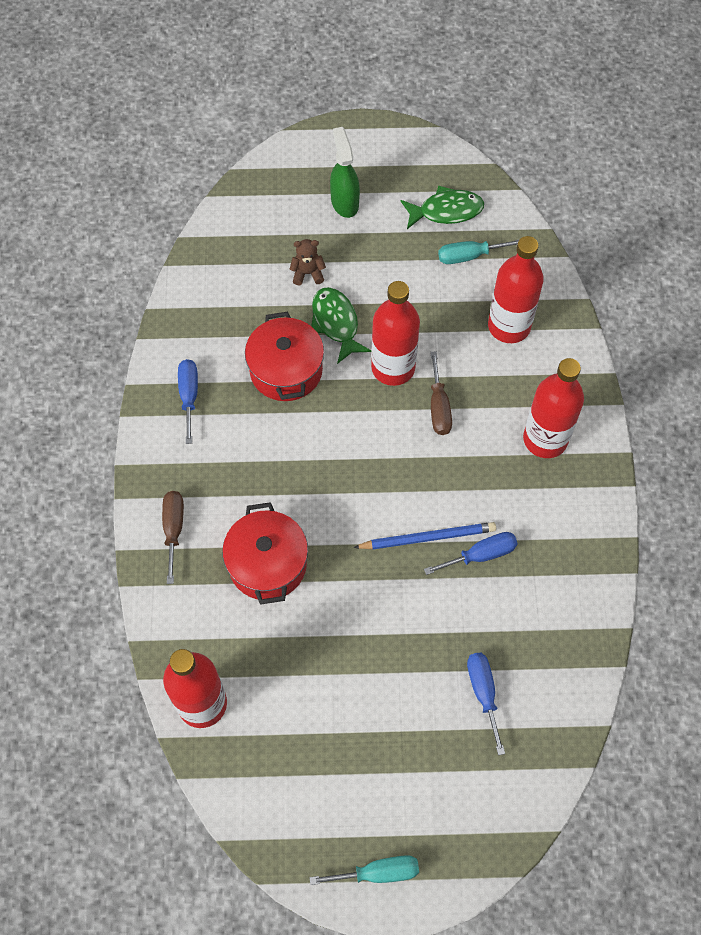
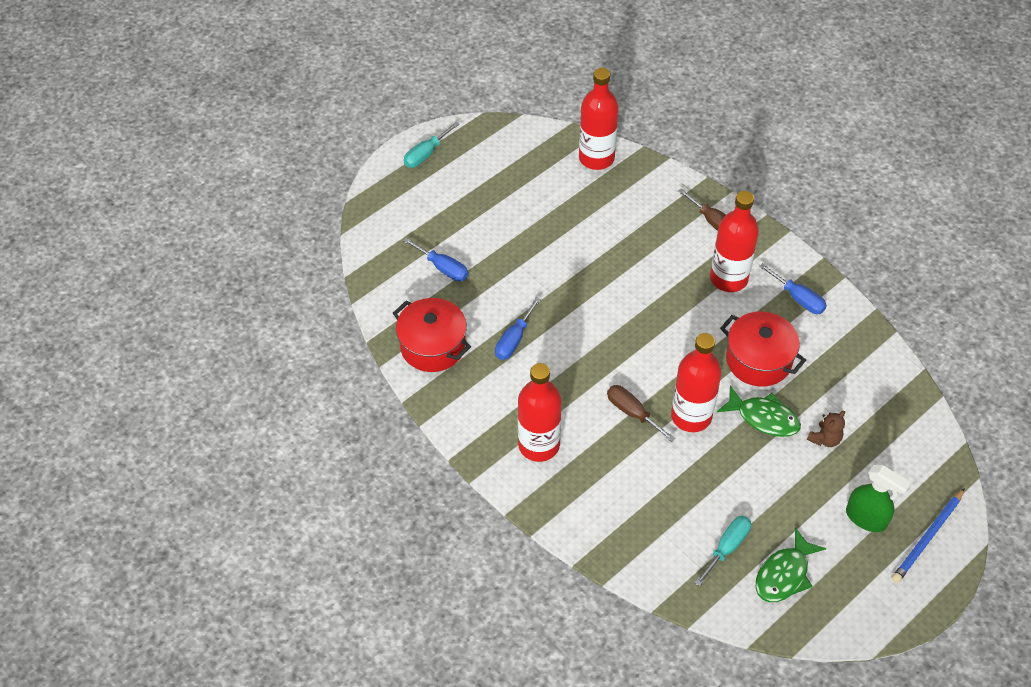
camera: 140 degrees right, 10 degrees down
red pot [222,502,308,605] -> red pot moved to [393,298,471,372]
blue pencil [353,522,496,550] -> blue pencil moved to [892,488,965,583]
red bottle [488,236,544,343] -> red bottle moved to [710,191,759,292]

